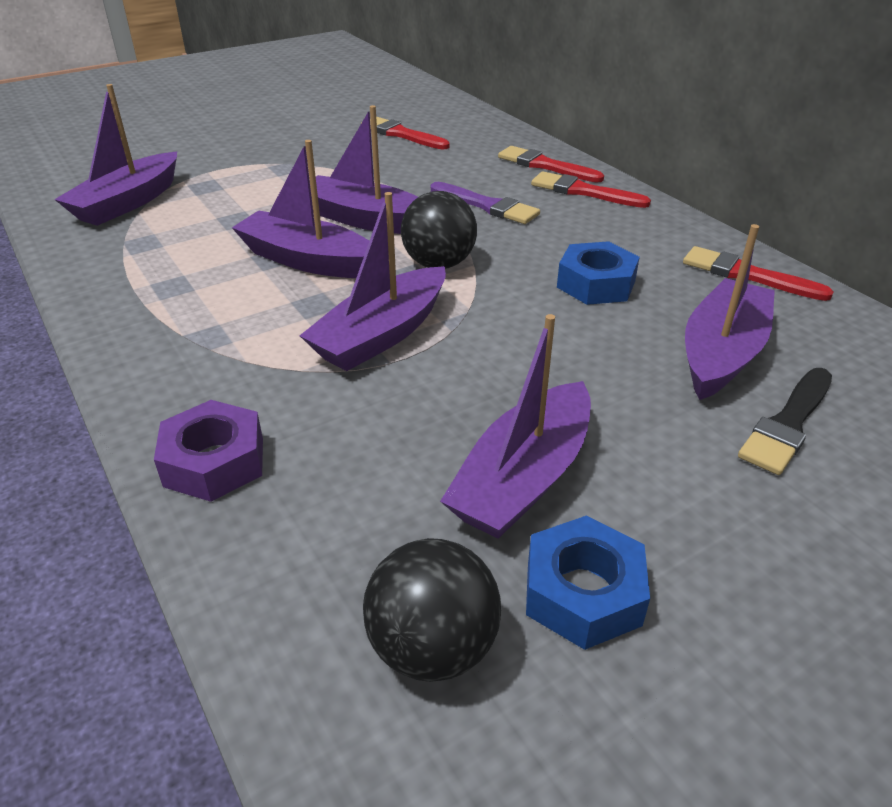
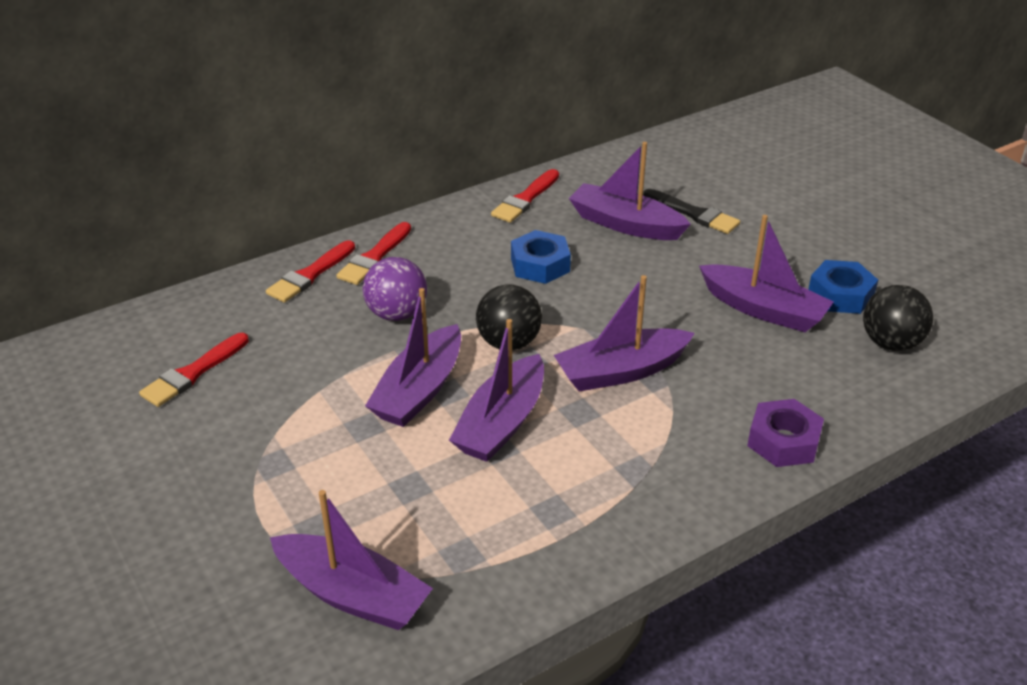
camera: 90 degrees left, 0 degrees up
purple boat [299,192,446,371] -> purple boat turned 120 degrees clockwise [554,275,695,391]
purple brush [431,182,540,224] -> purple ball [363,257,427,321]

